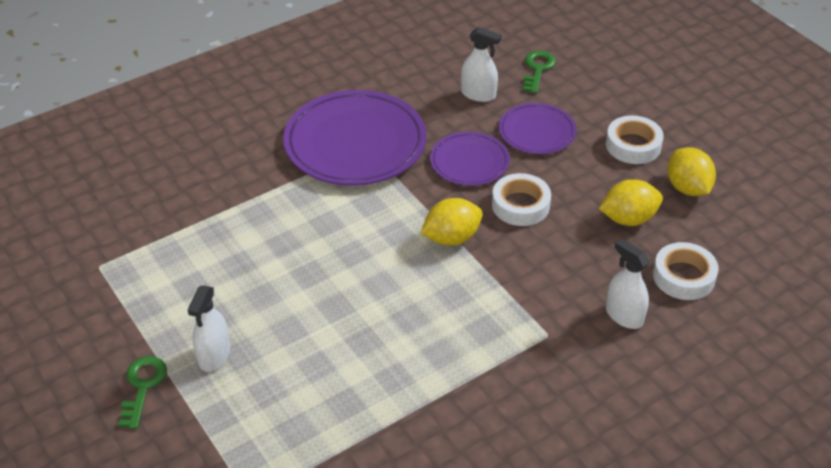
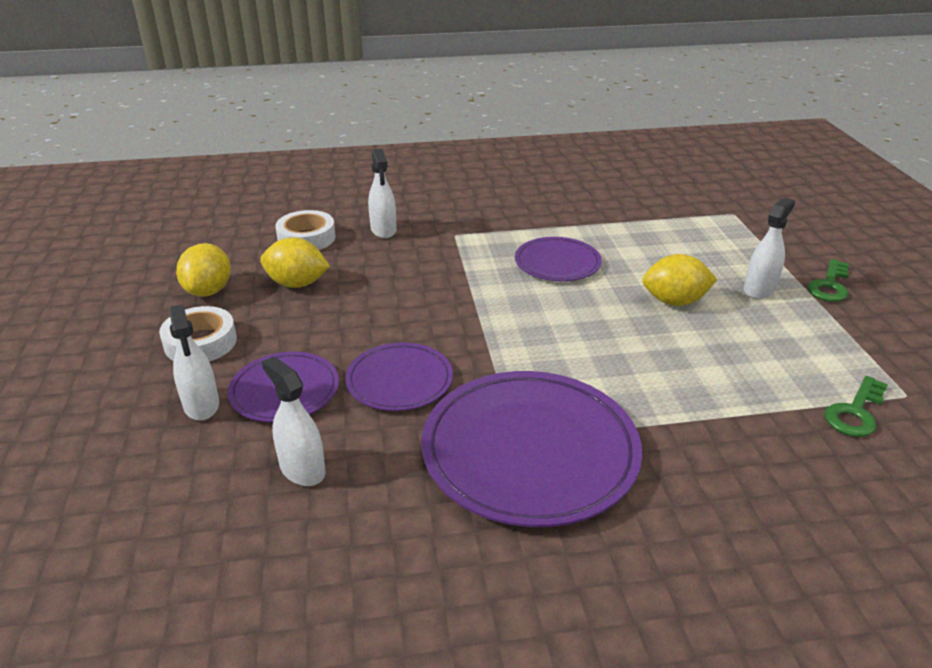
camera: 155 degrees left, 10 degrees down
yellow lemon [421,198,483,246] -> yellow lemon moved to [642,254,717,306]
white tape [492,173,551,226] -> none
green key [523,51,556,93] -> green key moved to [825,376,888,437]
none -> white spray bottle [169,304,219,421]
none -> purple plate [515,237,602,281]

